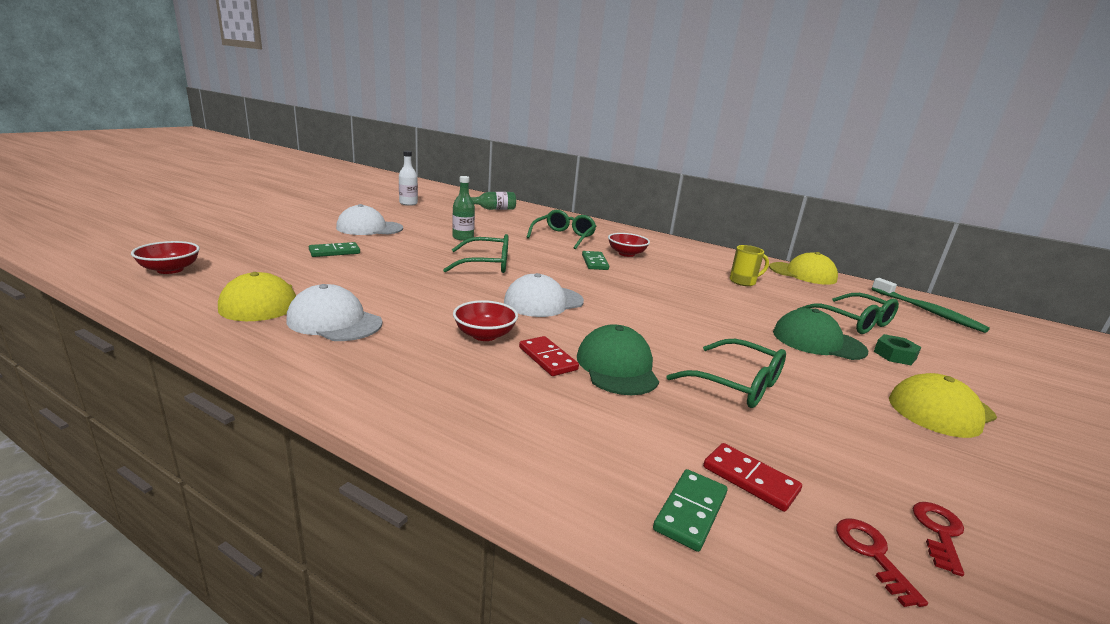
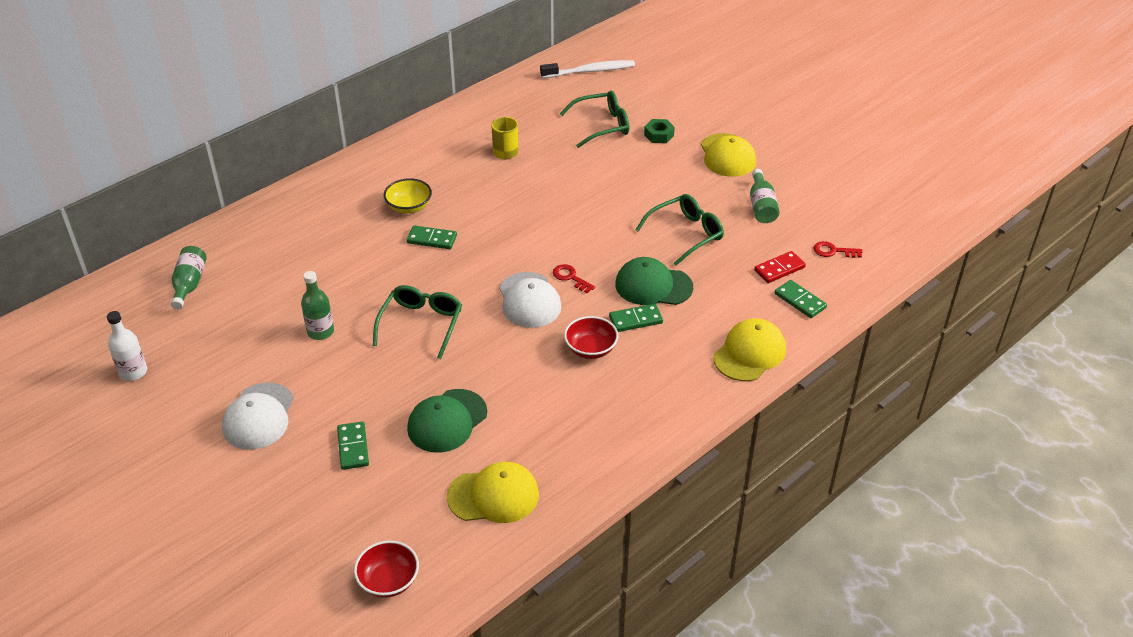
camera: 70 degrees left, 20 degrees up
white cap [287,284,383,341] -> none
red domino [519,336,579,376] -> green domino [609,304,663,332]
green glasses [526,210,596,249] -> none
red bowl [608,233,650,257] -> yellow bowl [384,178,432,214]
yellow cap [769,252,838,285] -> yellow cap moved to [713,318,786,381]
green cap [773,308,869,360] -> green cap moved to [407,389,487,453]
green toothbrush [871,278,990,333] -> white toothbrush [540,60,635,78]
red key [913,502,964,577] -> red key moved to [553,264,595,293]
none -> green bottle [750,169,780,223]

